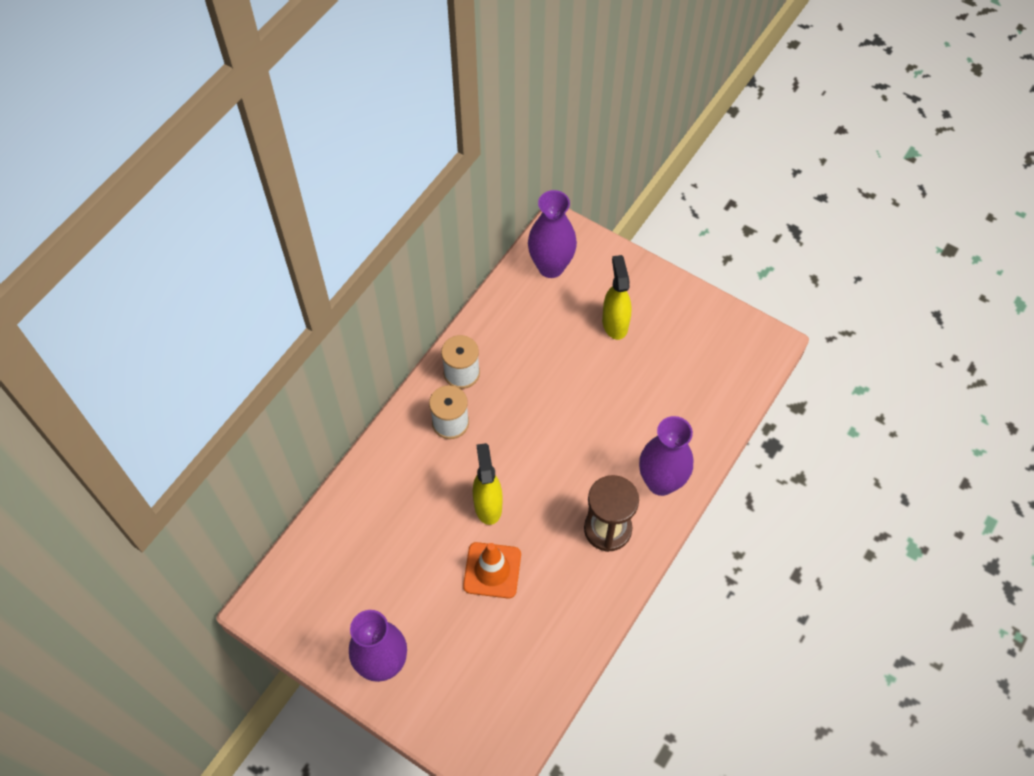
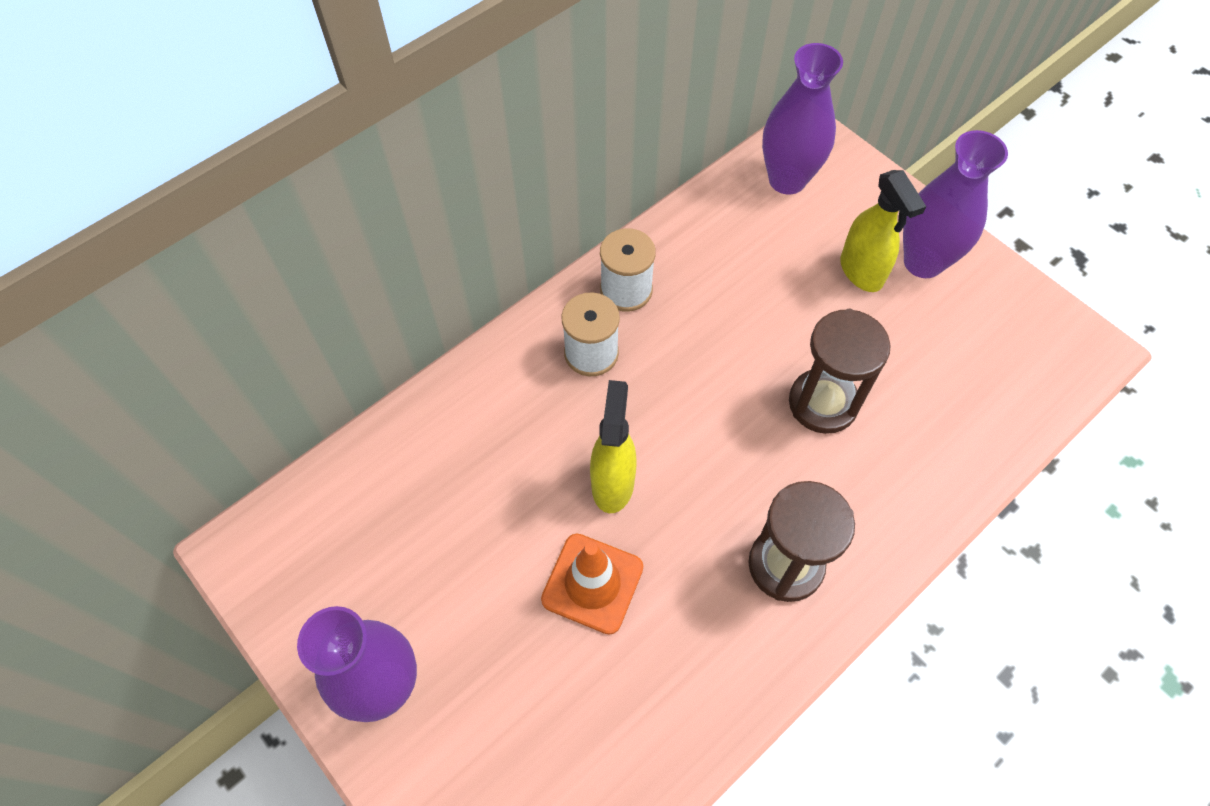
camera: 15 degrees right, 0 degrees up
yellow spray bottle [602,255,632,340] -> yellow spray bottle turned 150 degrees clockwise [840,170,926,292]
purple vase [639,416,693,496] -> purple vase moved to [903,130,1008,278]
none -> brown hourglass [789,309,891,434]

